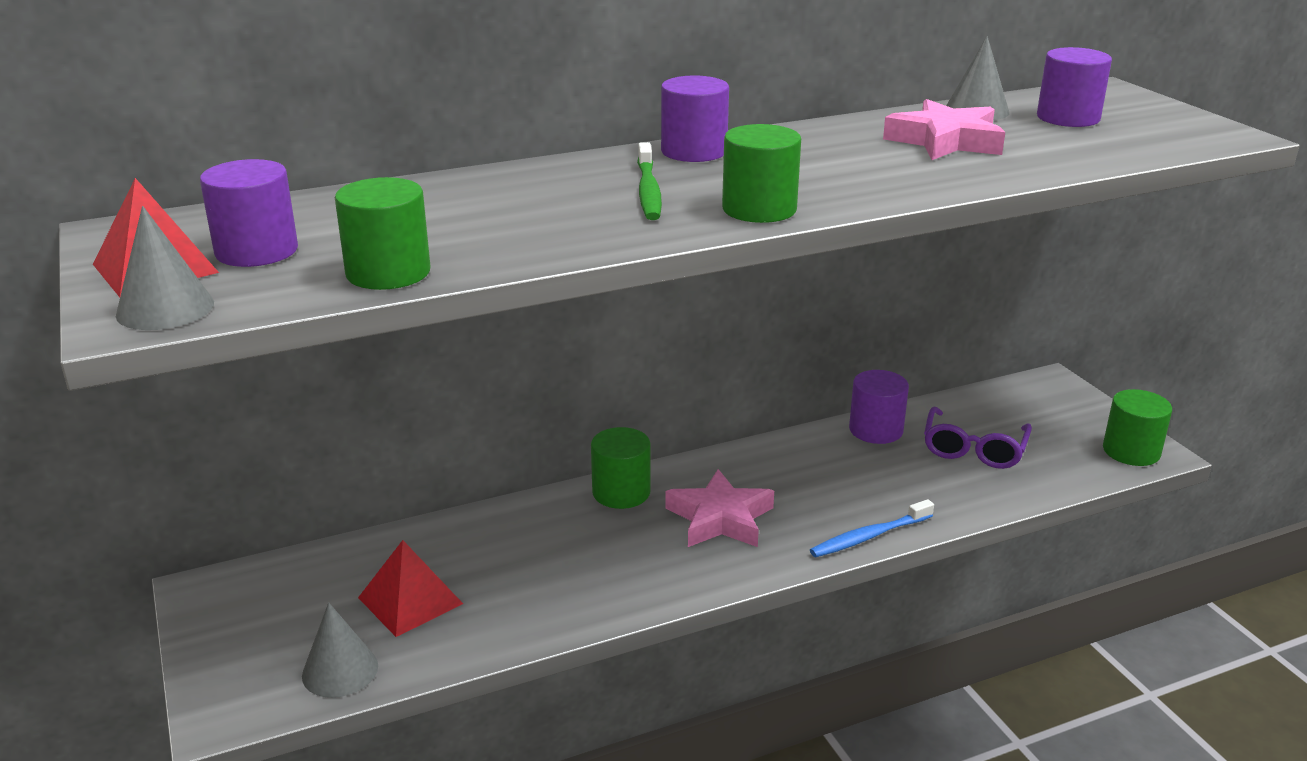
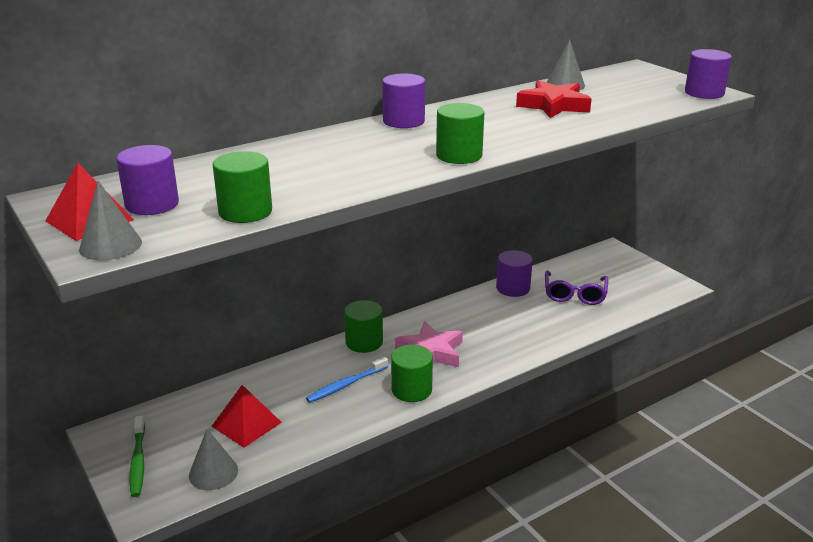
camera: 10 degrees left, 0 degrees up
green toothbrush [637,142,662,220] -> green toothbrush moved to [130,416,145,497]
blue toothbrush [810,499,934,557] -> blue toothbrush moved to [306,356,388,403]
pink star [883,99,1005,160] -> red star [516,80,591,118]
purple cylinder [1037,47,1112,127] -> purple cylinder moved to [685,49,732,99]
green cylinder [1103,389,1172,466] -> green cylinder moved to [391,345,433,402]

